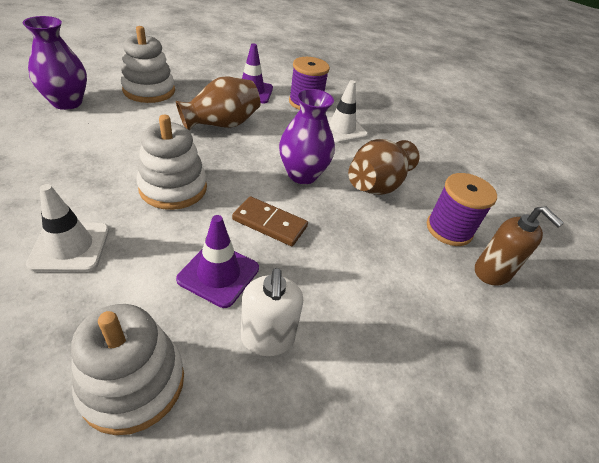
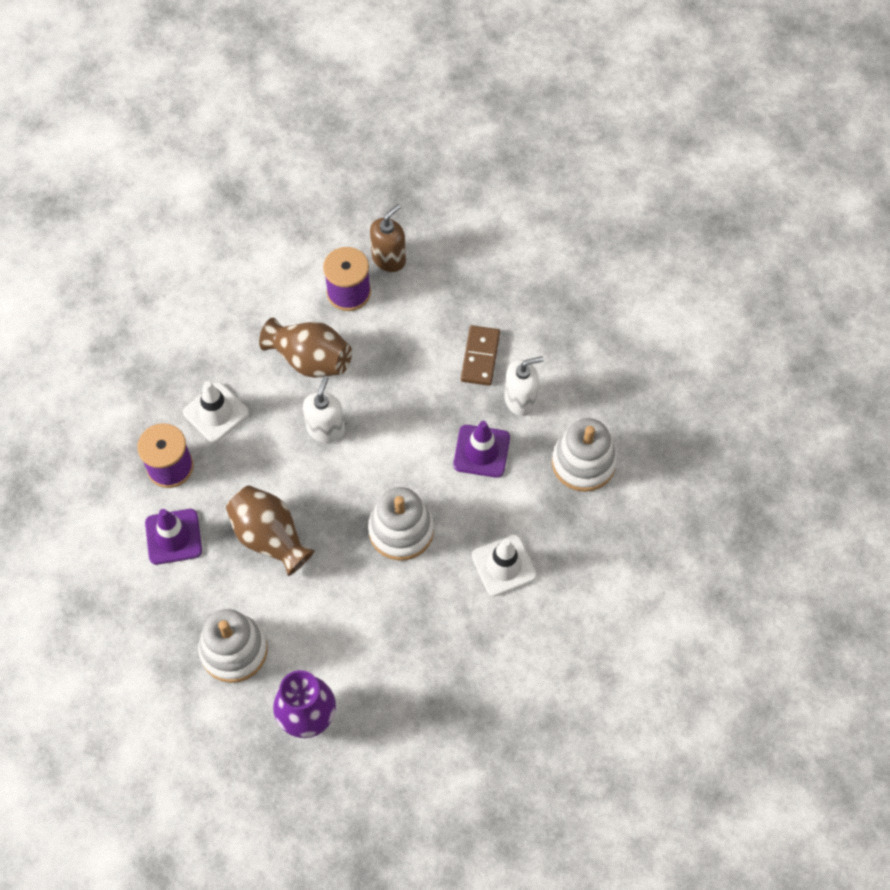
camera: 100 degrees left, 20 degrees up
brown domino [232,196,308,246] -> brown domino moved to [461,325,500,386]
purple vase [279,89,335,184] -> white soap dispenser [303,376,345,443]

